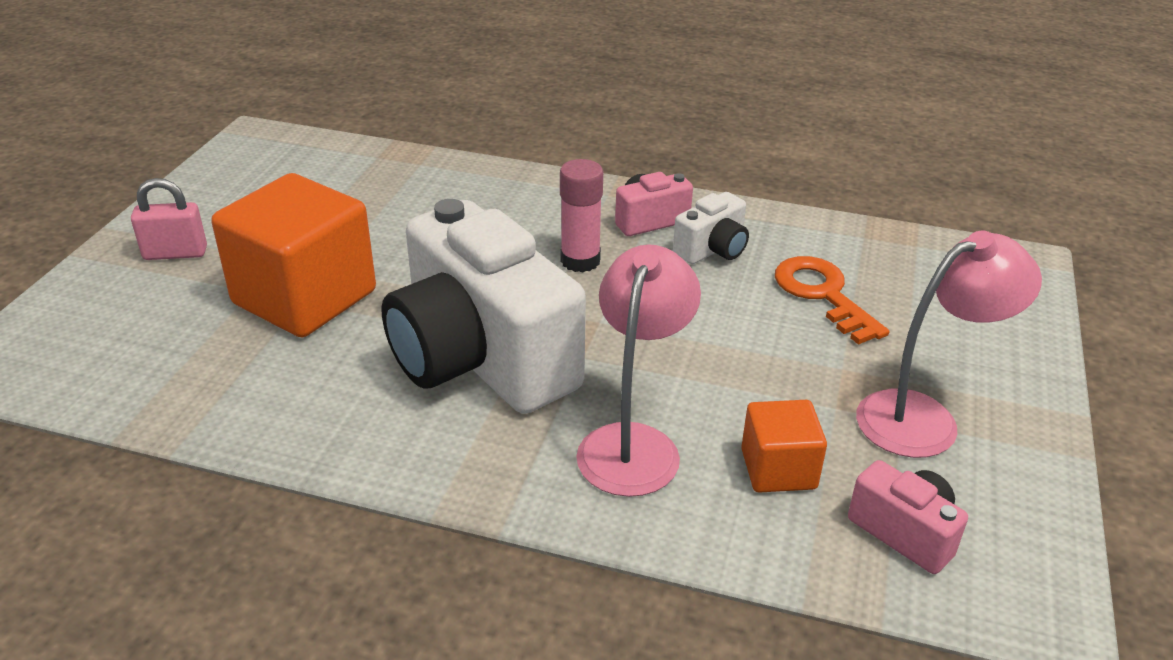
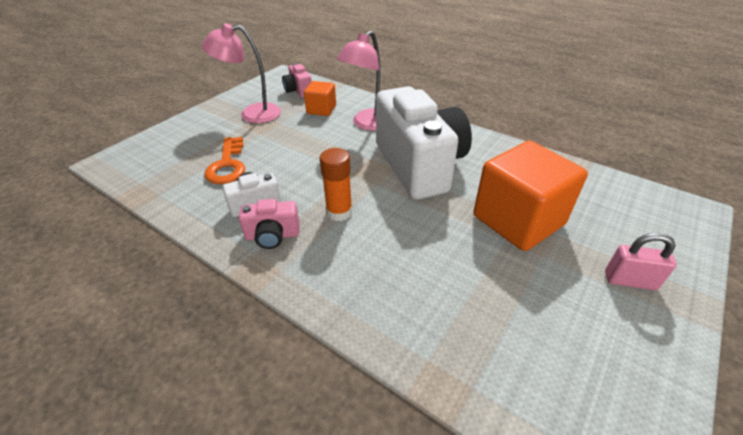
camera: 160 degrees left, 5 degrees up
pink glue stick [560,159,603,272] -> orange glue stick [320,148,352,221]

